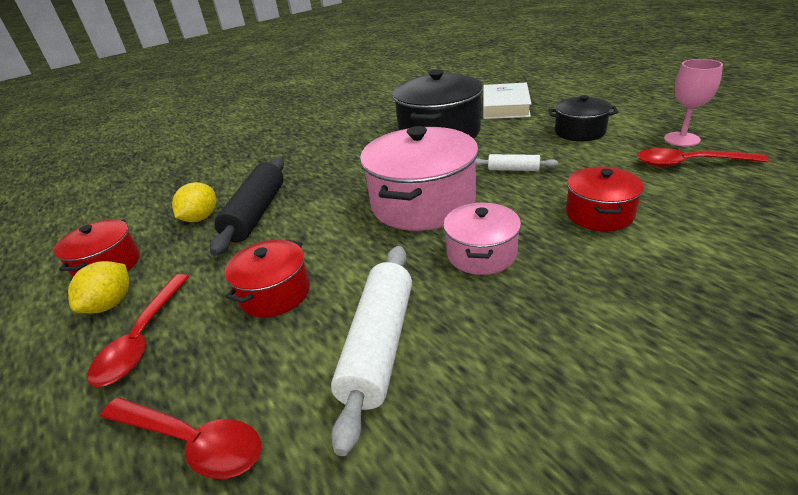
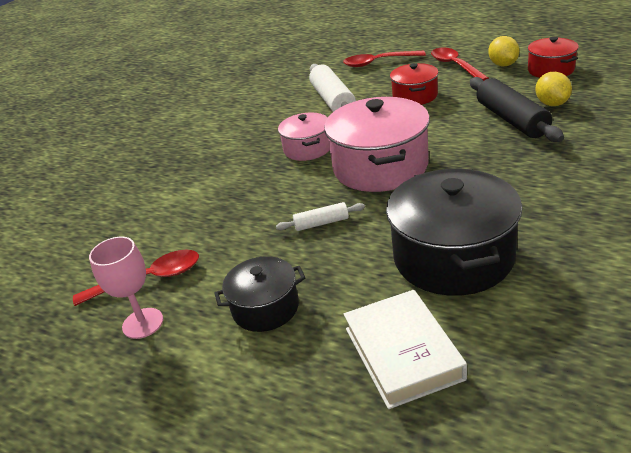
camera: 155 degrees right, 0 degrees up
red pot [566,167,644,231] -> none

